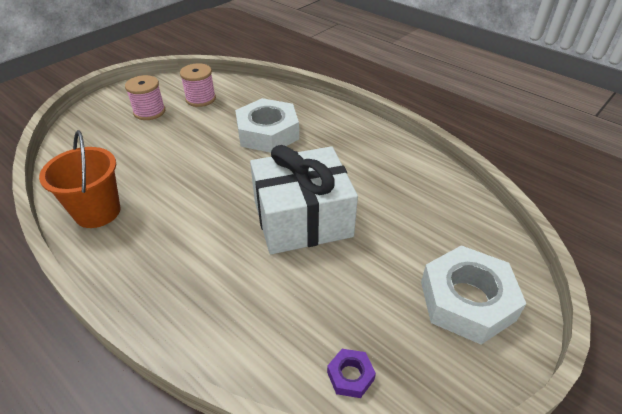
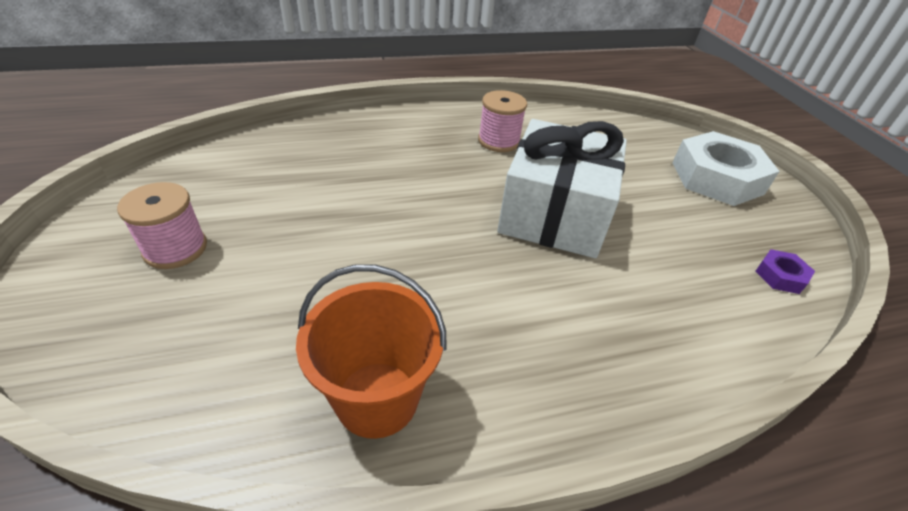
camera: 60 degrees left, 0 degrees up
pink spool [180,63,216,107] -> pink spool moved to [478,90,527,152]
white nut [235,98,299,153] -> none

